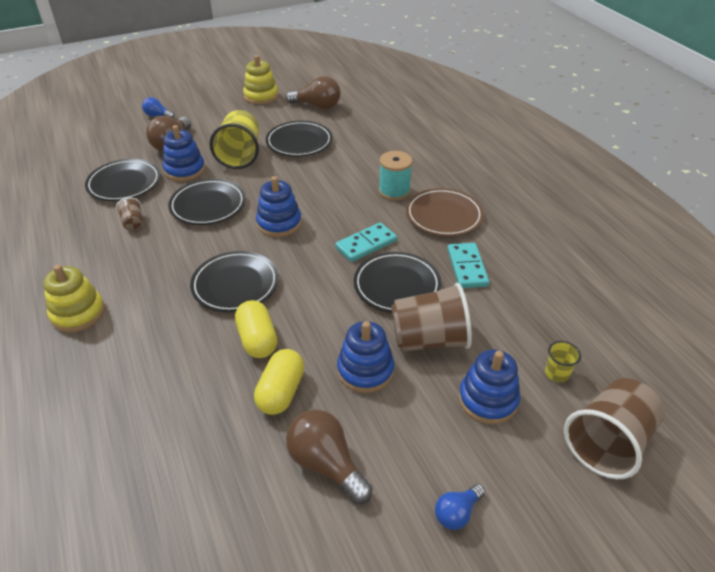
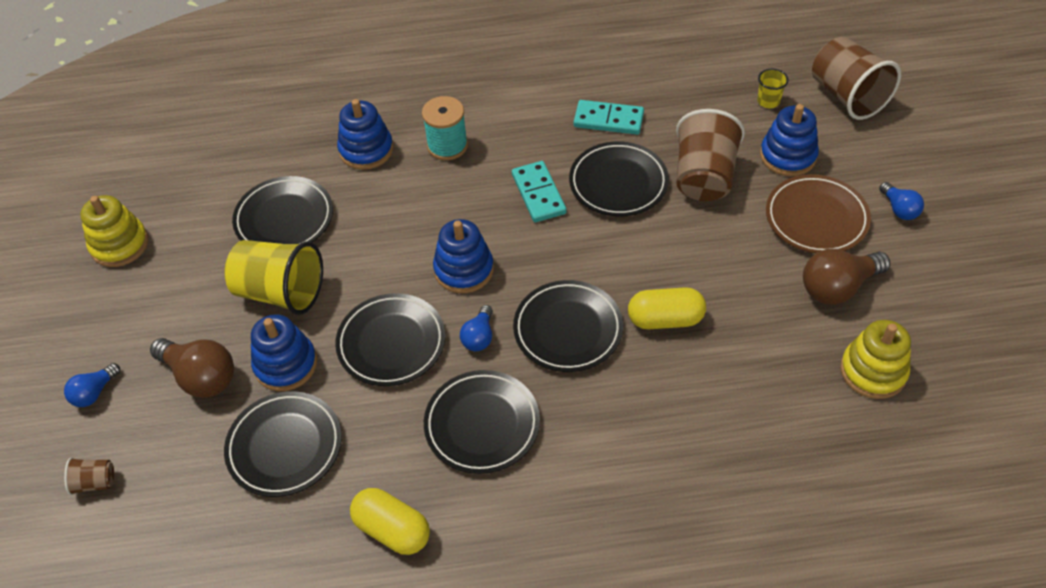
camera: 70 degrees left, 10 degrees up
yellow stacking toy [43,265,105,333] -> yellow stacking toy moved to [840,320,911,399]
brown cup [116,197,143,230] -> brown cup moved to [64,458,114,495]
yellow capsule [254,349,304,415] -> yellow capsule moved to [350,488,430,555]
brown light bulb [286,76,341,109] -> none
blue stacking toy [337,321,394,393] -> blue stacking toy moved to [337,99,393,170]
brown plate [406,188,484,236] -> brown plate moved to [766,174,871,253]
none -> black plate [424,370,540,474]
none -> blue light bulb [460,305,493,351]

